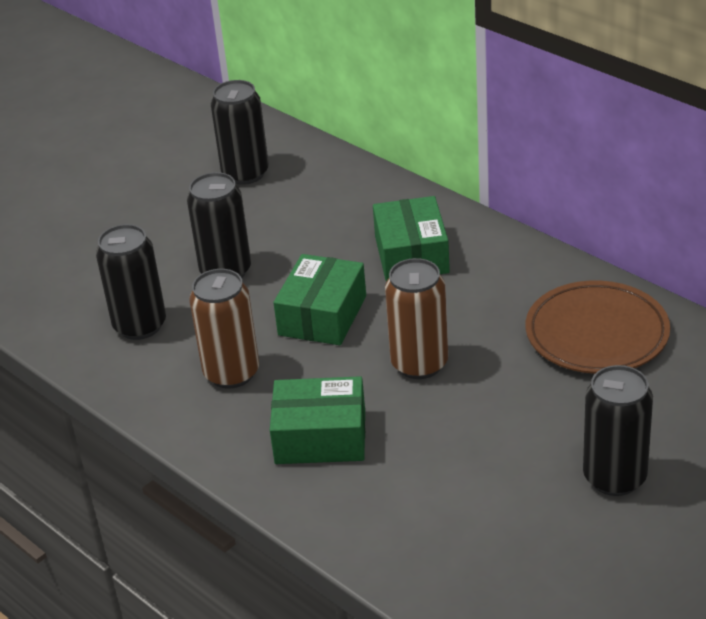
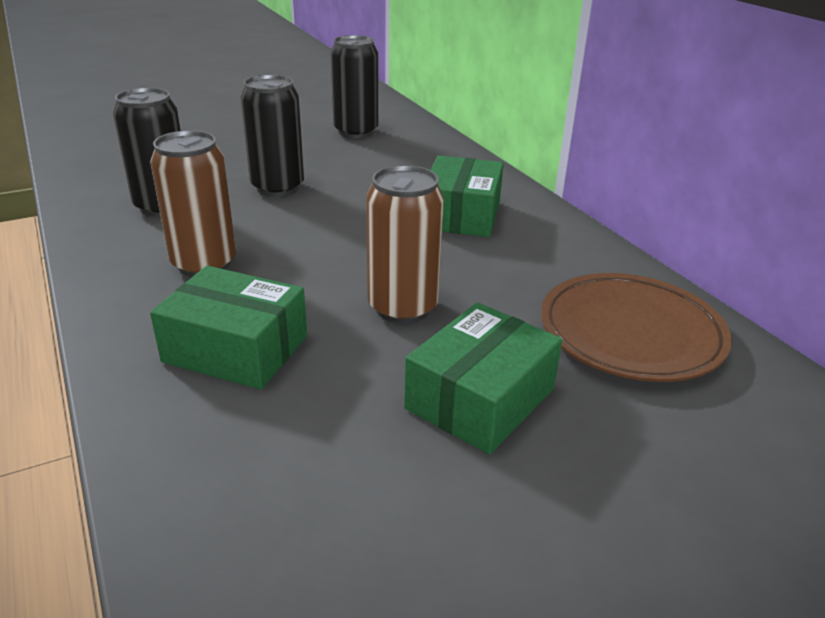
camera: 15 degrees right, 5 degrees down
green box [273,254,366,345] -> green box moved to [404,303,562,454]
black can [583,365,653,496] -> none

